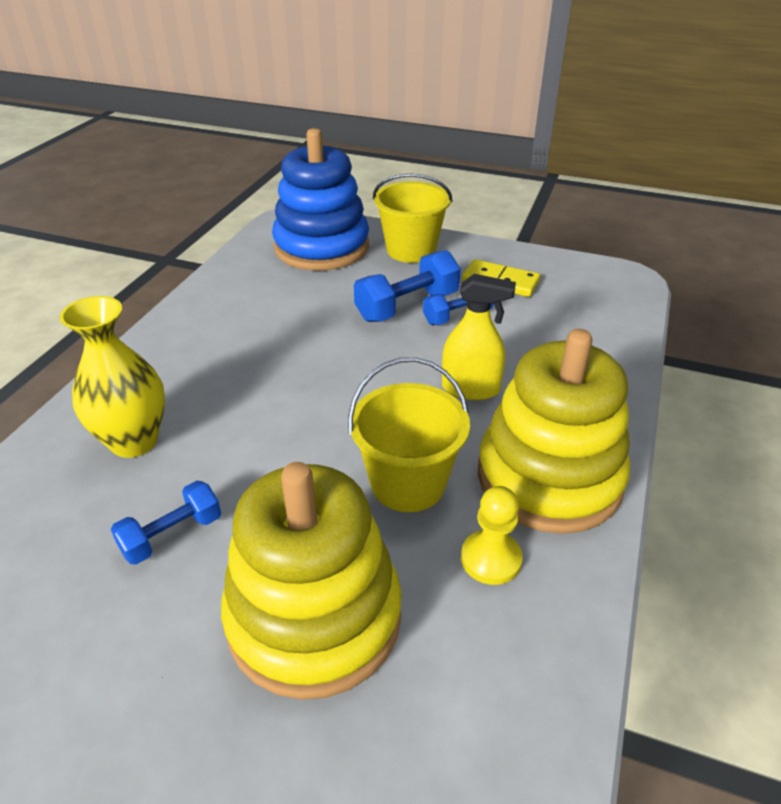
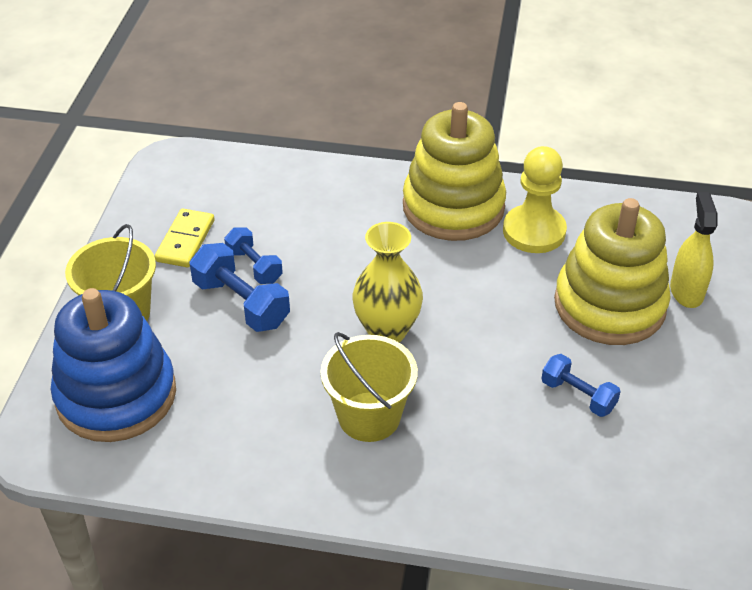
camera: 100 degrees left, 5 degrees up
yellow vase [60,296,165,458] -> yellow vase moved to [352,222,423,342]
yellow bucket [348,357,470,512] -> yellow bucket moved to [320,332,418,442]
yellow spray bottle [442,274,516,400] -> yellow spray bottle moved to [670,192,718,308]
yellow pawn [461,486,523,585] -> yellow pawn [503,146,567,253], size x1.60

